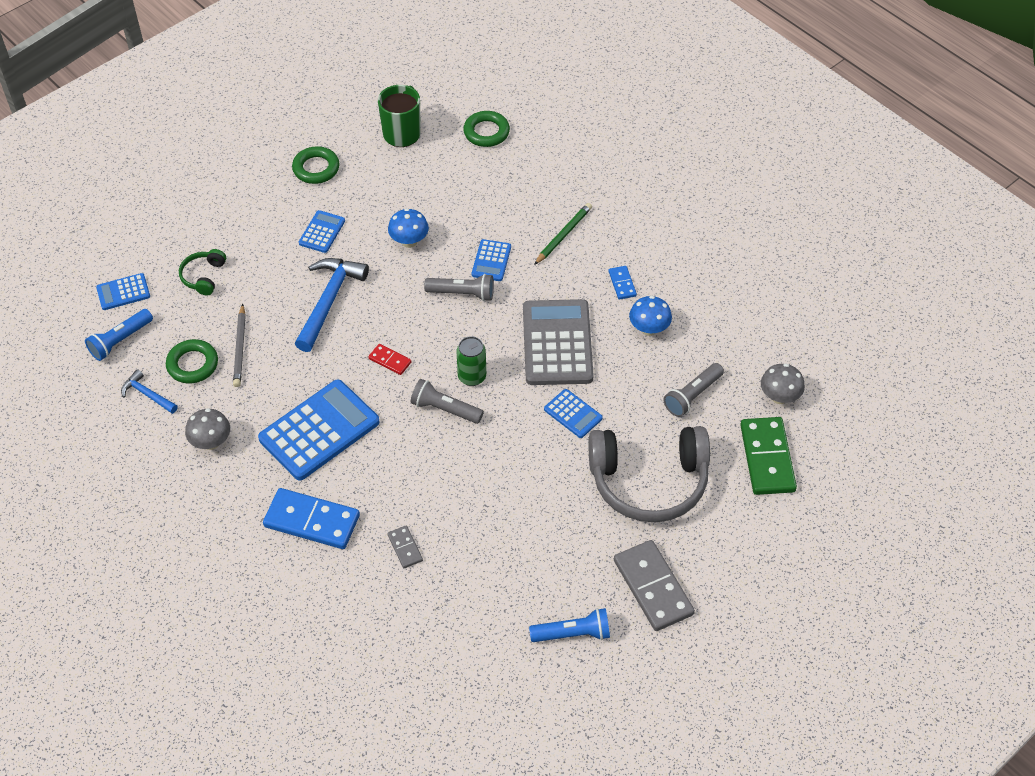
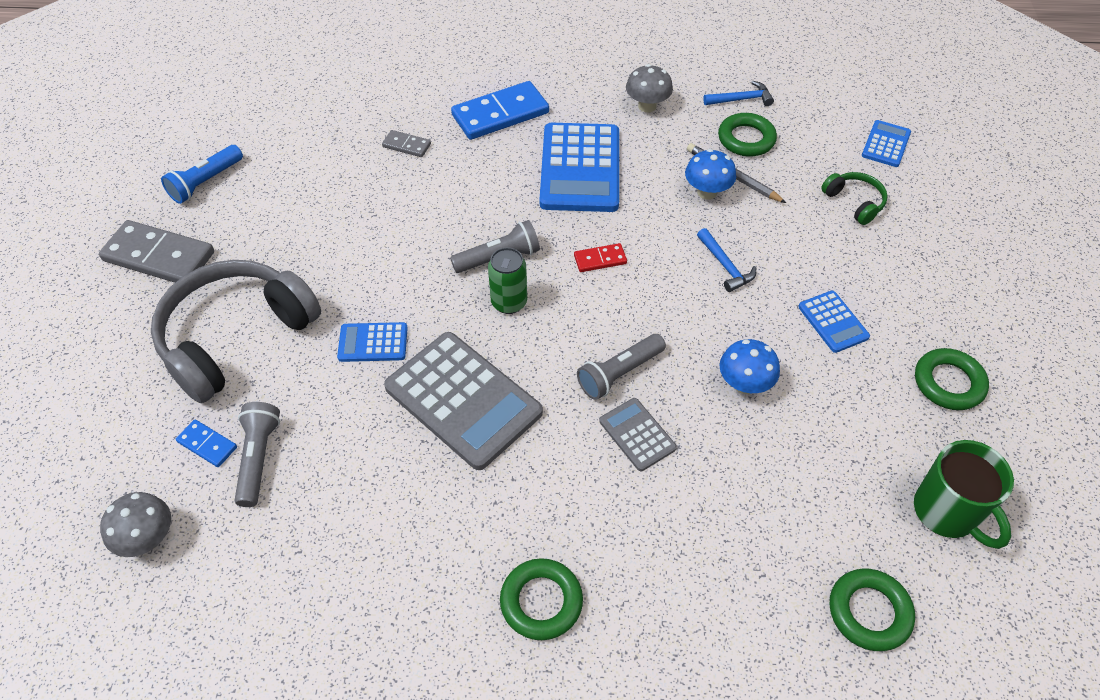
camera: 135 degrees right, 0 degrees up
blue flashlight [85,309,153,361] -> none
blue hammer [295,258,369,352] -> blue hammer [697,228,756,292], size x0.53
blue calculator [472,239,511,281] -> grey calculator [599,398,677,471]
green pencil [534,203,592,265] -> none
blue domino [609,266,637,300] -> blue domino moved to [176,419,237,467]
blue mushroom [629,296,672,336] -> blue mushroom moved to [685,149,736,200]
green domino [740,417,797,495] -> none
none -> green ring [500,558,583,640]

